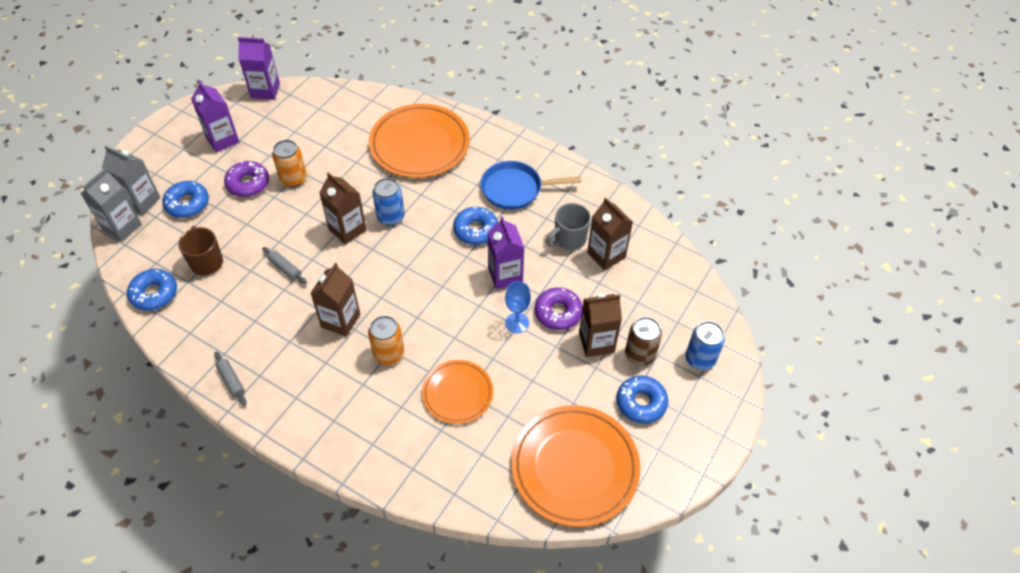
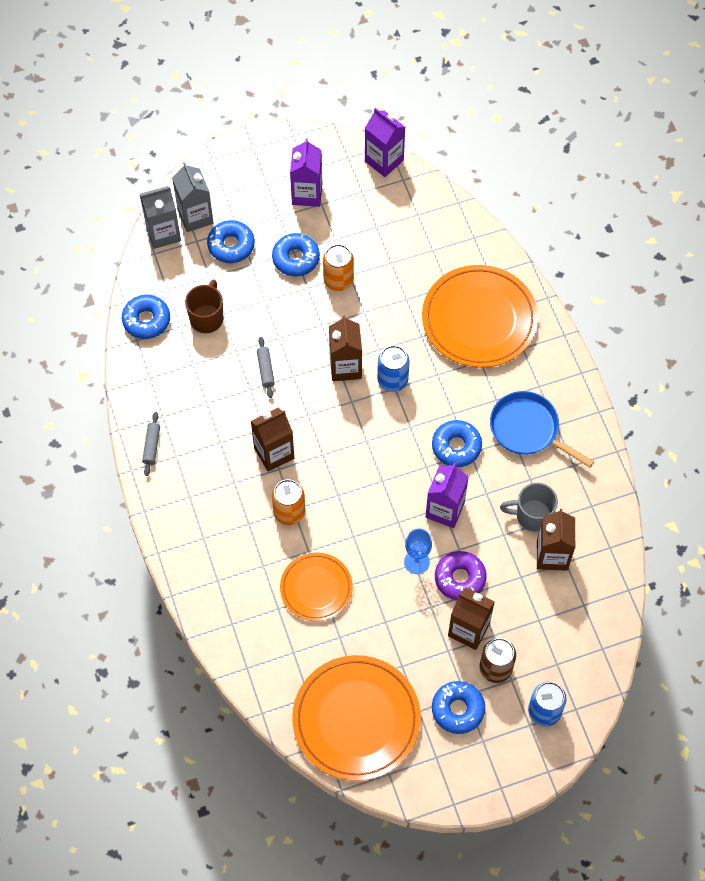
camera: 40 degrees right, 10 degrees up
purple donut [224,161,269,197] -> blue donut [272,233,320,276]

